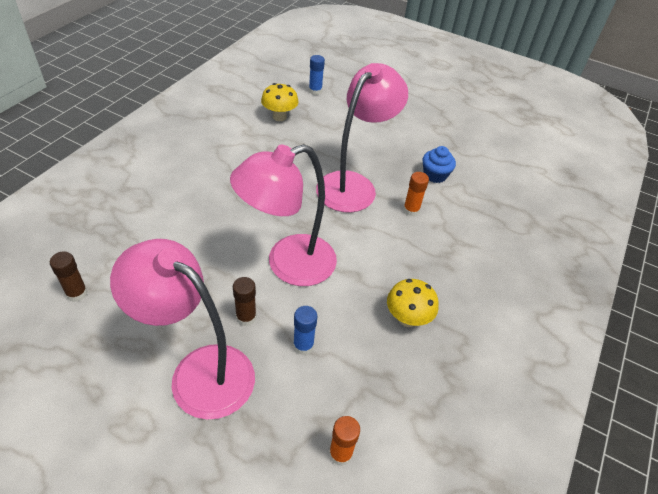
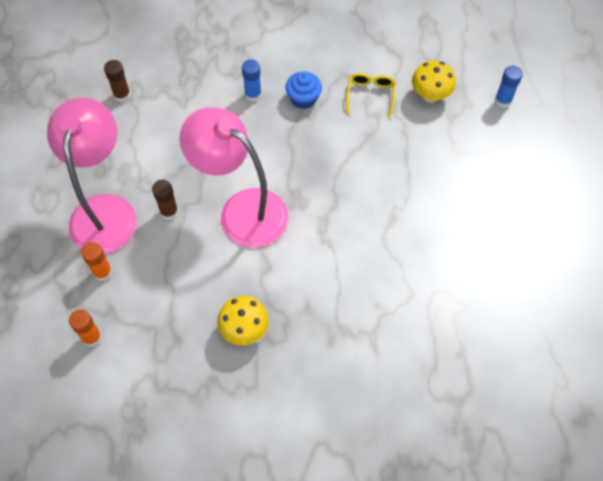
camera: 65 degrees right, 15 degrees up
blue glue stick [293,306,317,355] -> blue glue stick moved to [242,59,262,102]
pink lamp [316,63,408,213] -> none
orange glue stick [403,172,429,216] -> orange glue stick moved to [81,242,112,281]
blue cupcake [423,146,456,183] -> blue cupcake moved to [285,71,322,109]
none -> yellow glasses [346,73,395,118]

